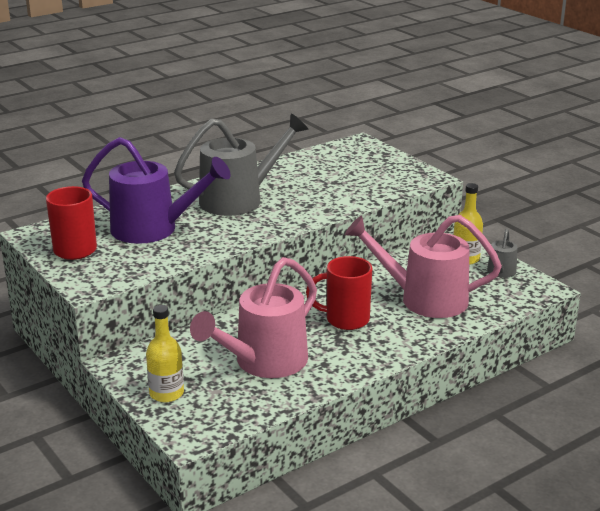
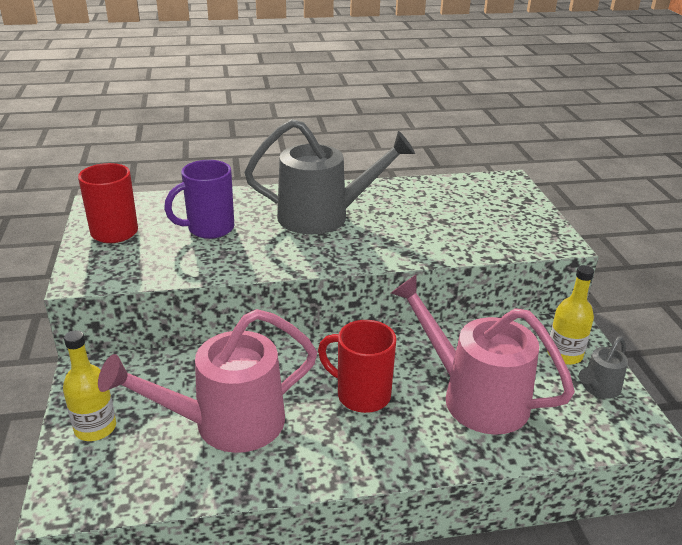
camera: 25 degrees right, 5 degrees up
purple watering can [82,137,231,244] -> purple mug [164,160,234,239]

